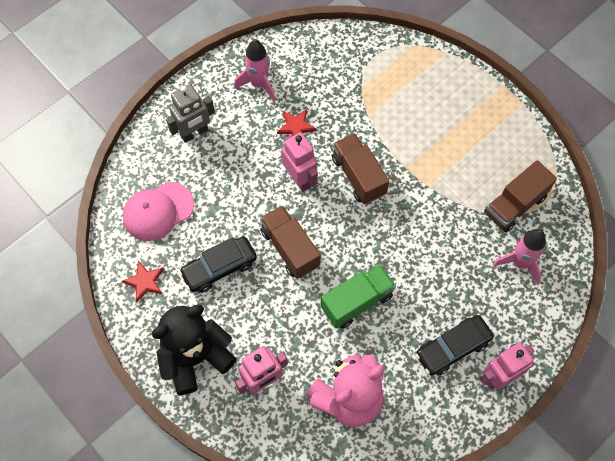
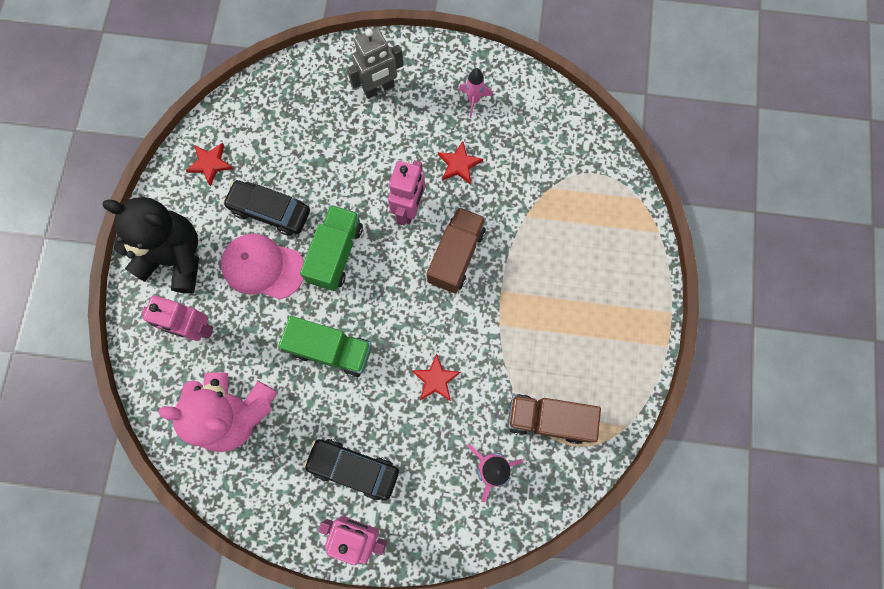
camera: 50 degrees right, 10 degrees up
pink cap [123,182,194,241] -> pink cap moved to [221,234,304,300]
grey robot [166,84,215,143] -> grey robot turned 45 degrees counterclockwise [347,28,403,99]
pink rocket [234,40,275,102] -> pink rocket [459,68,492,118], size x0.66
brown truck [260,205,321,279] -> green truck [300,205,363,291]
none -> red star [412,354,461,401]

